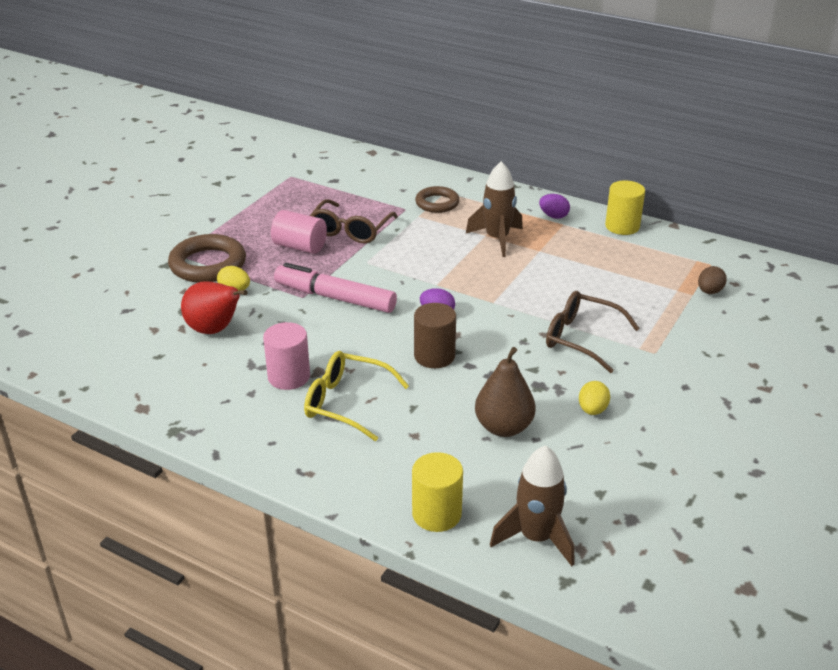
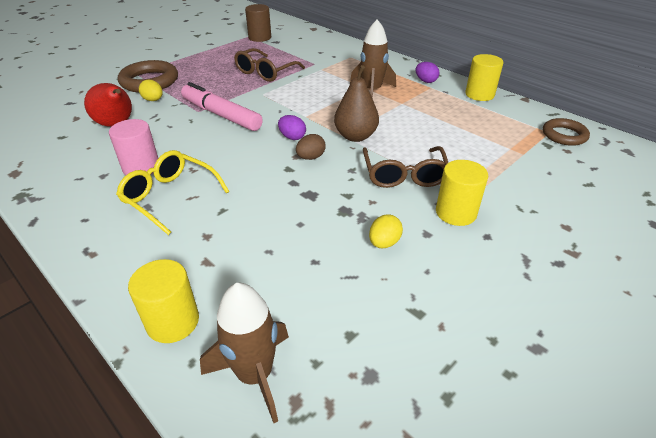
camera: 15 degrees right, 5 degrees up
pink cylinder [271,210,327,254] -> none
brown cylinder [414,303,456,368] -> brown cylinder moved to [245,4,271,42]
brown ring [415,186,459,213] -> brown ring moved to [543,118,590,146]
brown pear [475,347,536,437] -> brown pear moved to [334,65,379,142]
brown glasses [546,291,640,373] -> brown glasses turned 135 degrees counterclockwise [363,146,448,188]
brown egg [698,266,727,294] -> brown egg moved to [296,134,326,160]
none -> yellow cylinder [436,160,488,226]

